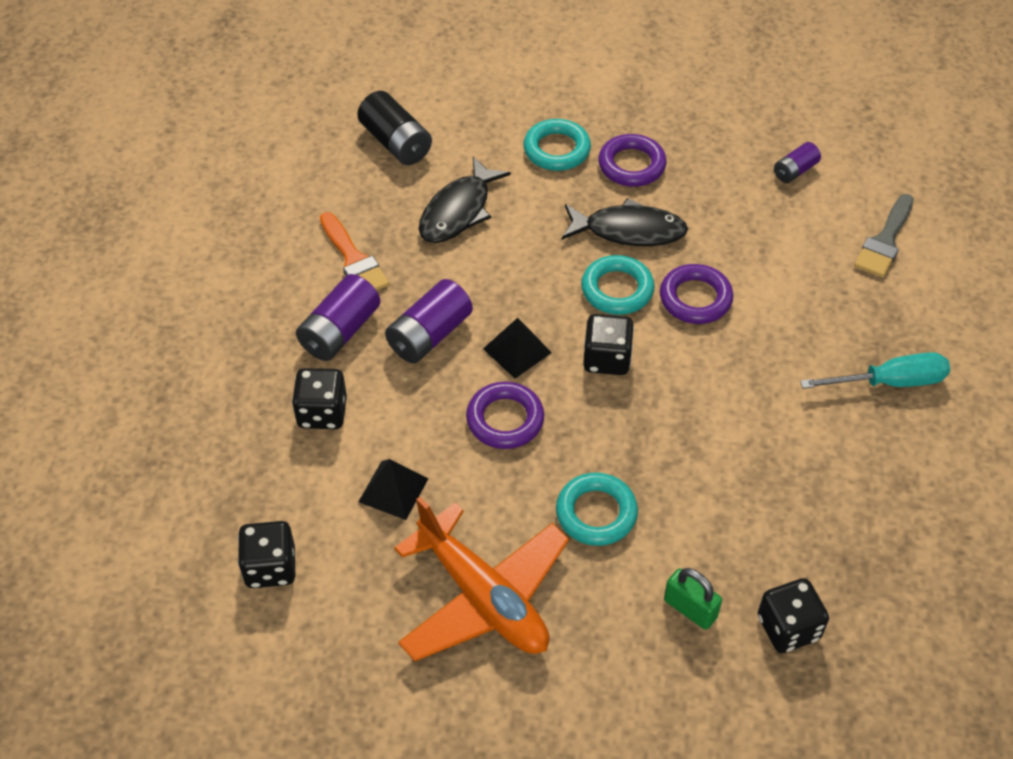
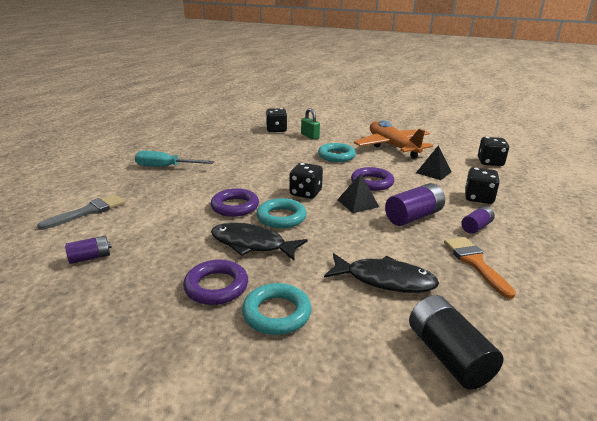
camera: 165 degrees left, 25 degrees down
purple battery [296,274,380,361] -> purple battery [461,206,495,234], size x0.58
black fish [419,156,511,243] -> black fish turned 60 degrees clockwise [324,253,439,293]

